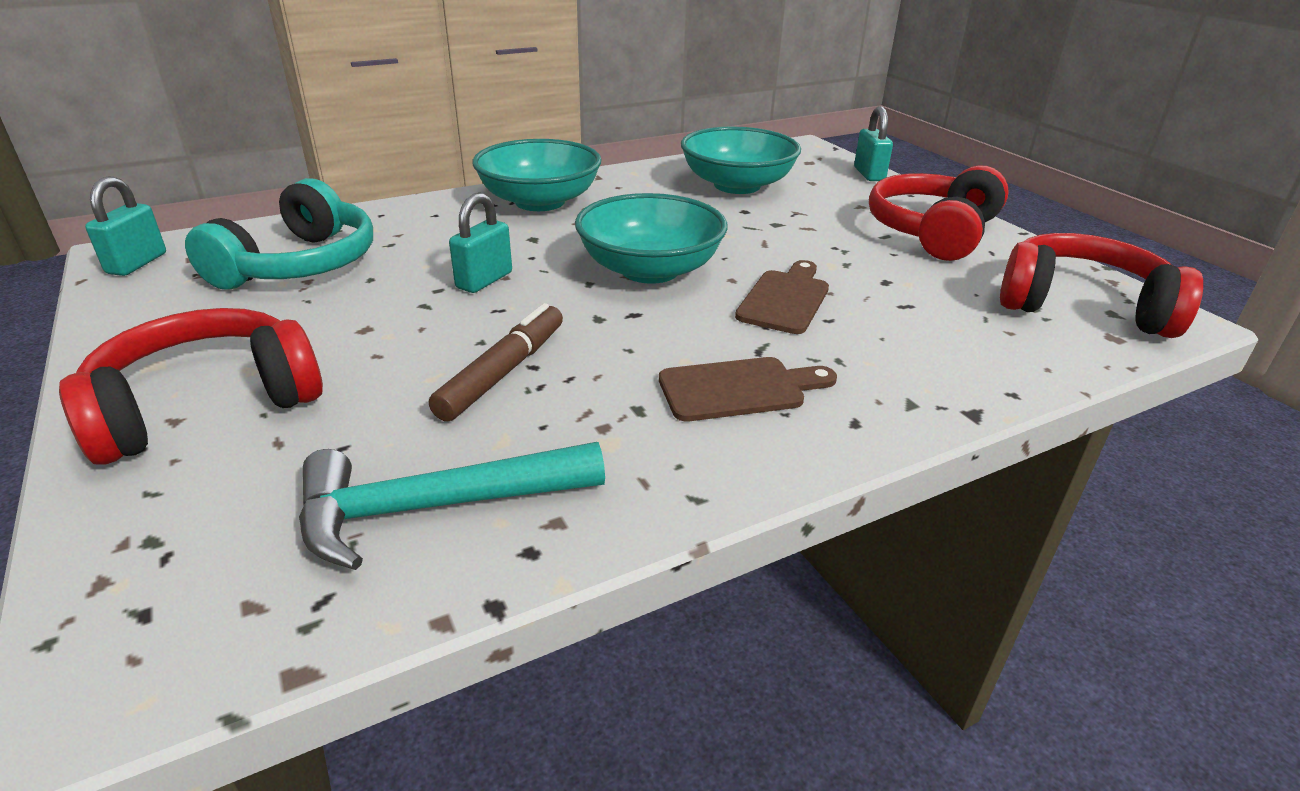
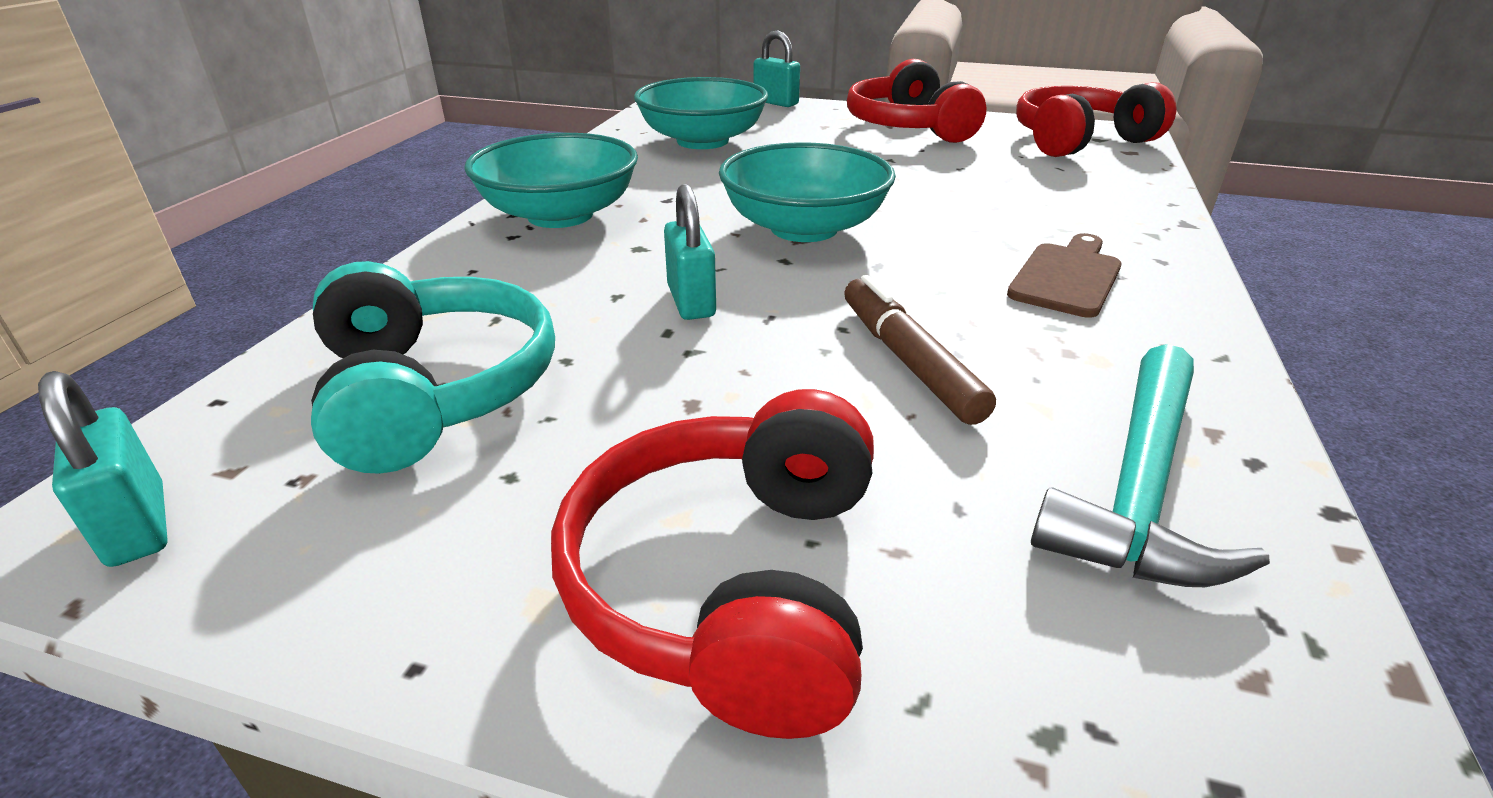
camera: 45 degrees left, 0 degrees up
brown cutting board [735,260,829,334] -> none

